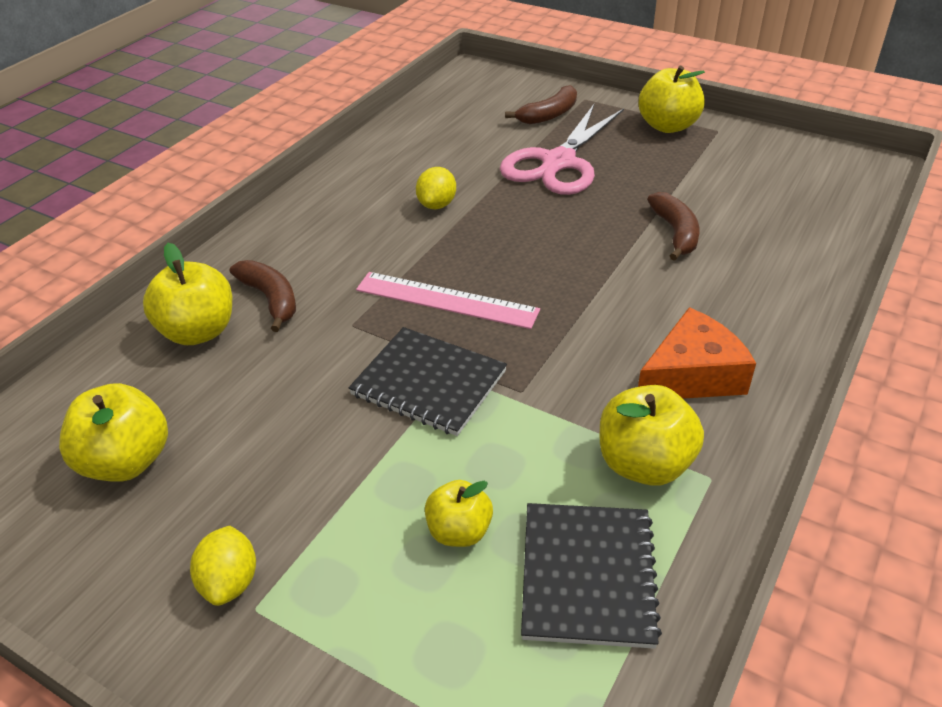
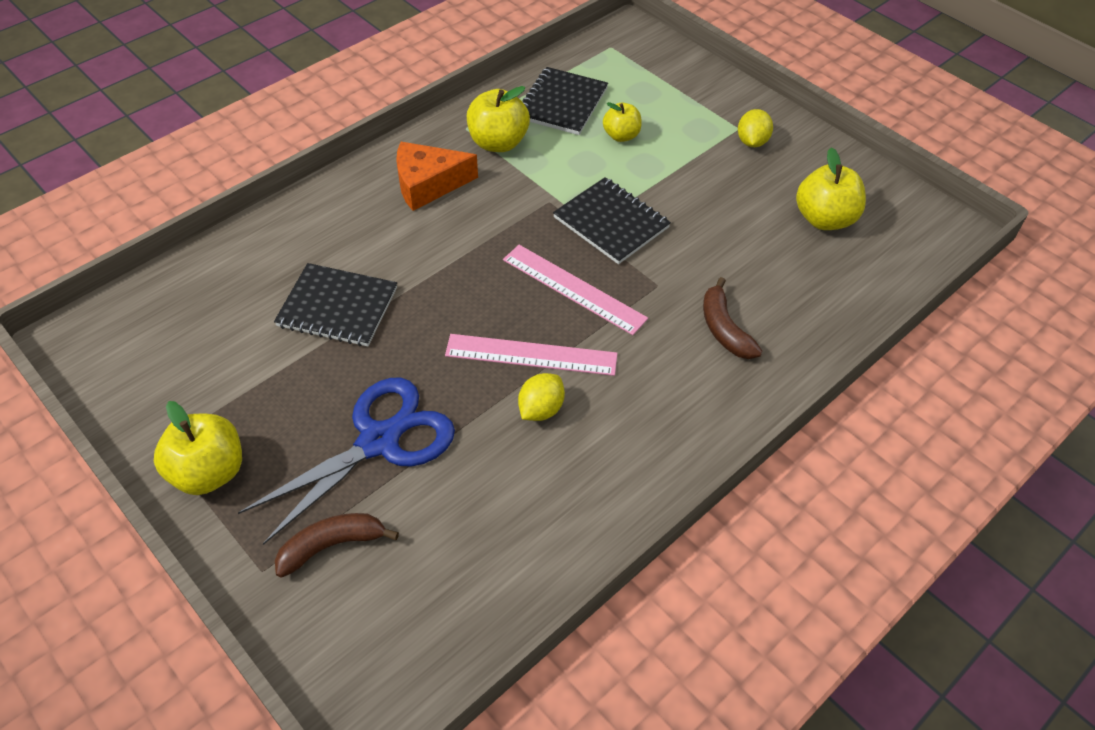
camera: 165 degrees left, 10 degrees up
yellow apple [143,243,232,345] -> none
pink scissors [500,104,624,195] -> blue scissors [238,378,455,545]
brown banana [647,192,699,261] -> black notebook [274,263,397,346]
none -> pink ruler [445,334,618,376]

